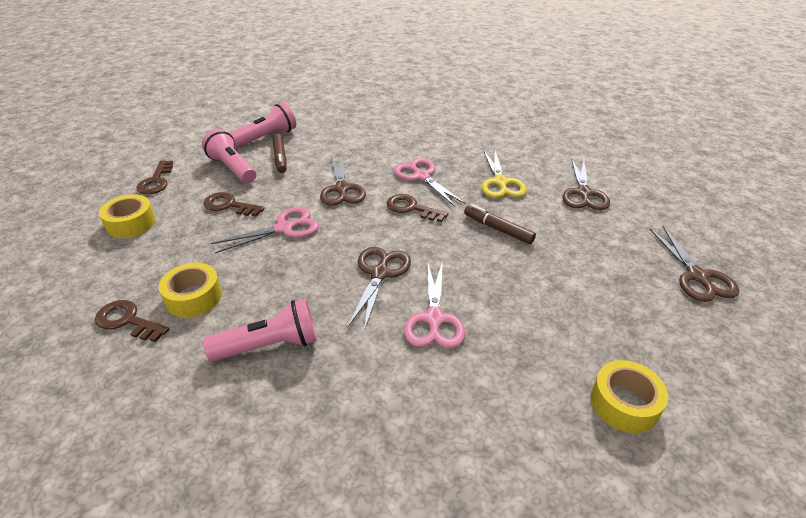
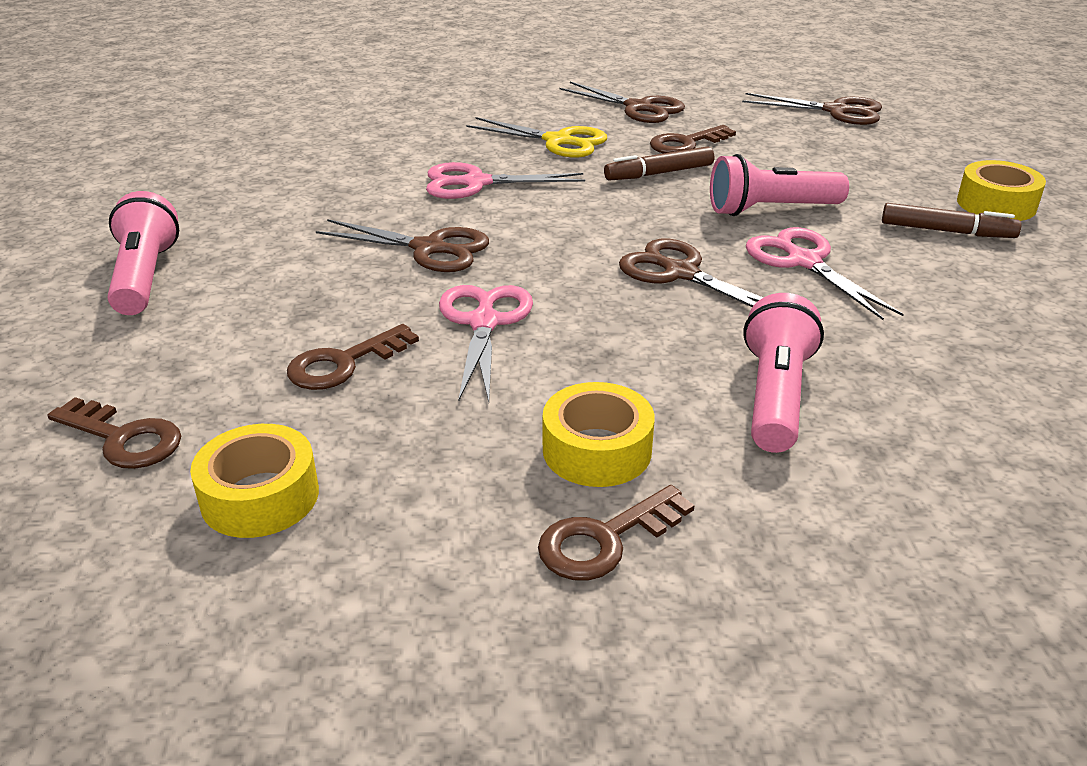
camera: 60 degrees left, 5 degrees down
pink flashlight [202,129,256,183] -> pink flashlight moved to [710,154,849,216]
brown marker [273,134,287,173] -> brown marker moved to [882,203,1022,238]
brown key [387,194,448,222] -> brown key moved to [650,125,736,154]
pink scissors [404,261,465,348] -> pink scissors turned 150 degrees counterclockwise [746,227,904,320]

